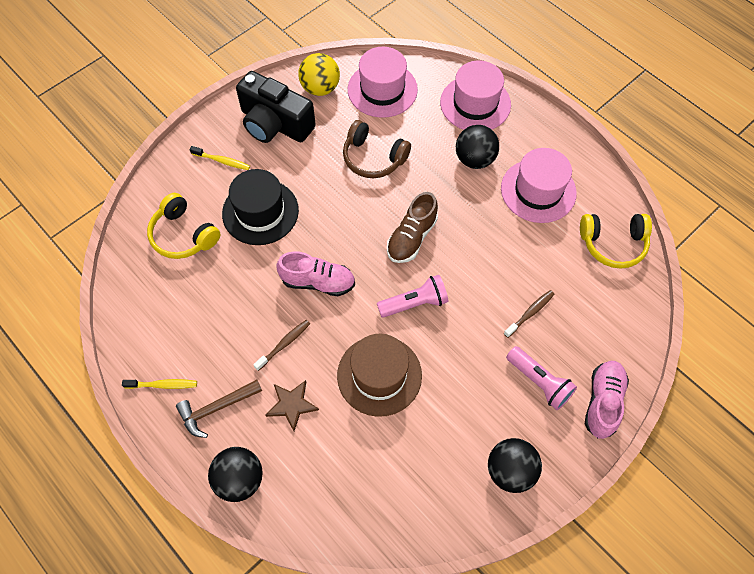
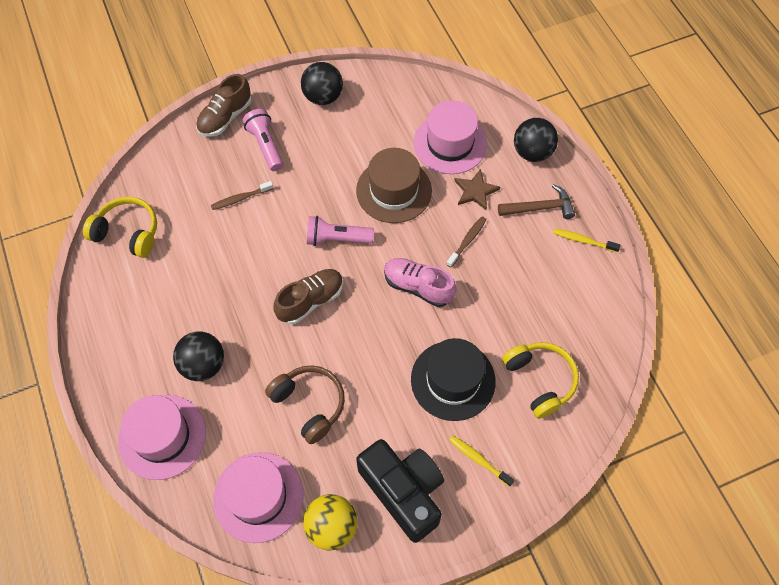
camera: 160 degrees left, 0 degrees up
brown toothbrush [253,320,310,371] -> brown toothbrush turned 150 degrees clockwise [446,216,487,267]
pink hat [501,148,577,223] -> pink hat moved to [413,100,487,174]
pink shoe [585,361,629,439] -> brown shoe [196,74,252,137]

